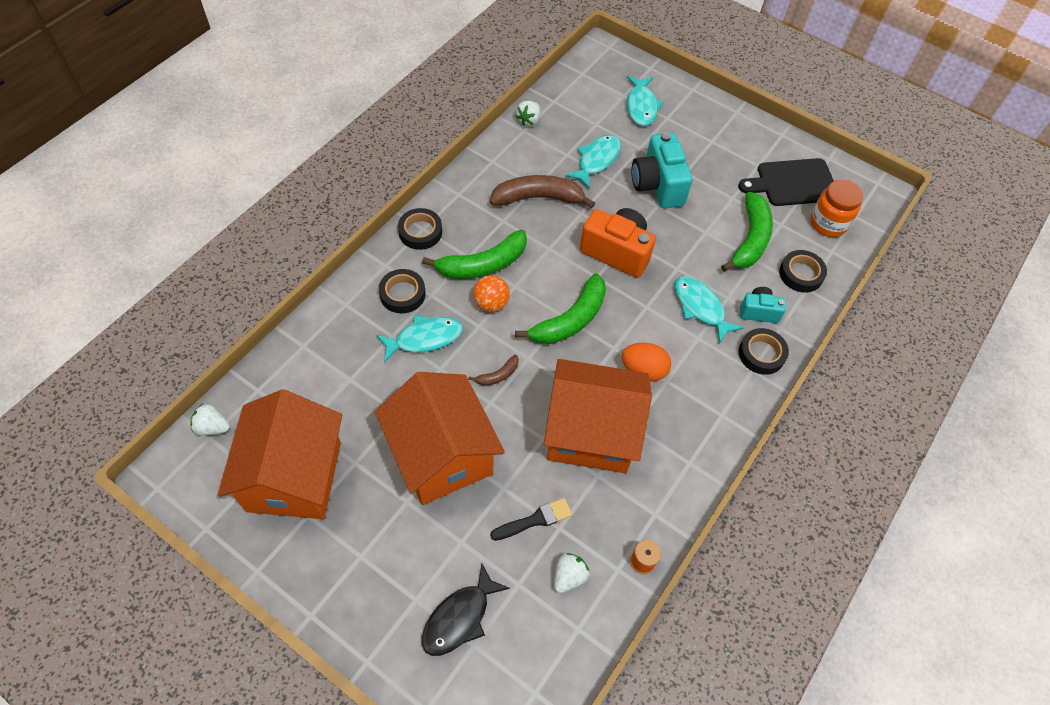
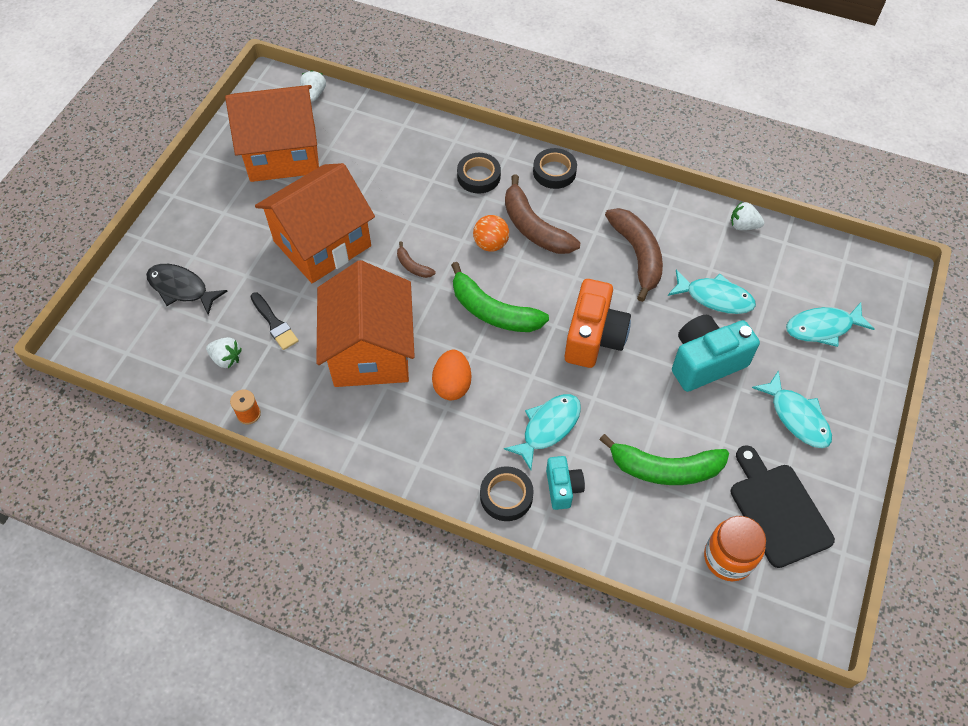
camera: 80 degrees right, 0 degrees up
turquoise fish [376,315,463,363] -> turquoise fish moved to [752,370,832,448]
green banana [422,230,527,279] -> brown banana [505,175,580,254]
black tape [779,250,827,293] -> none

